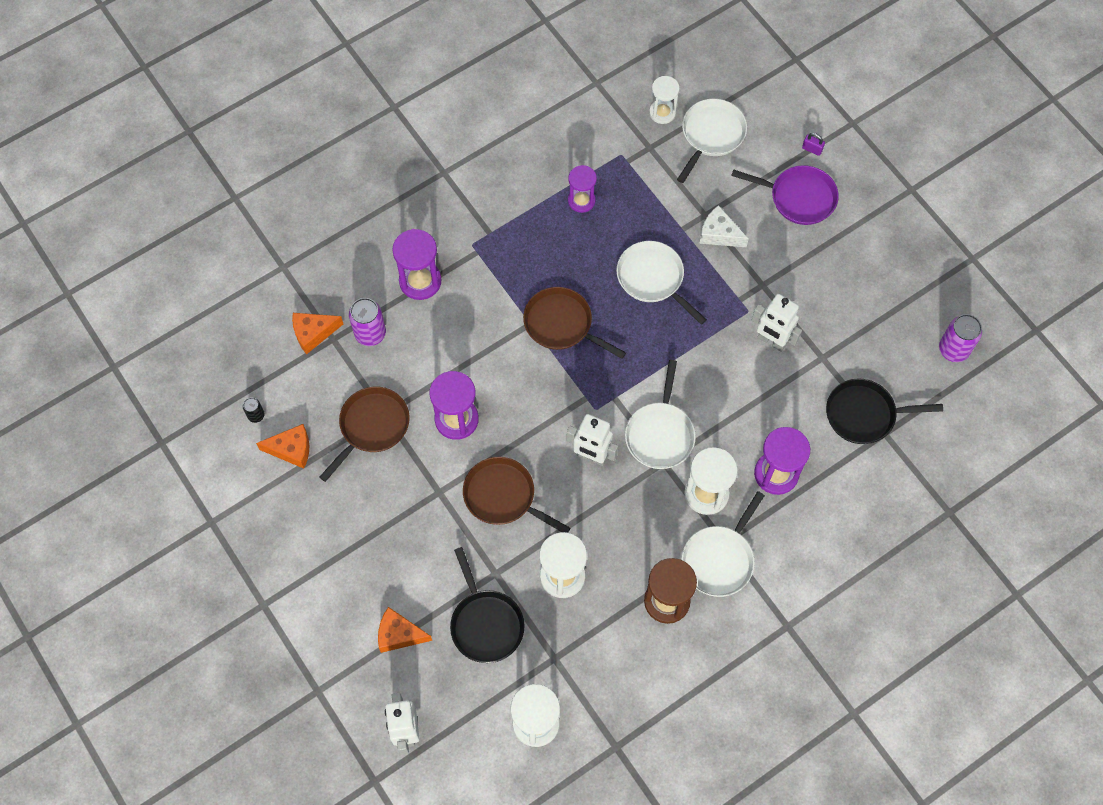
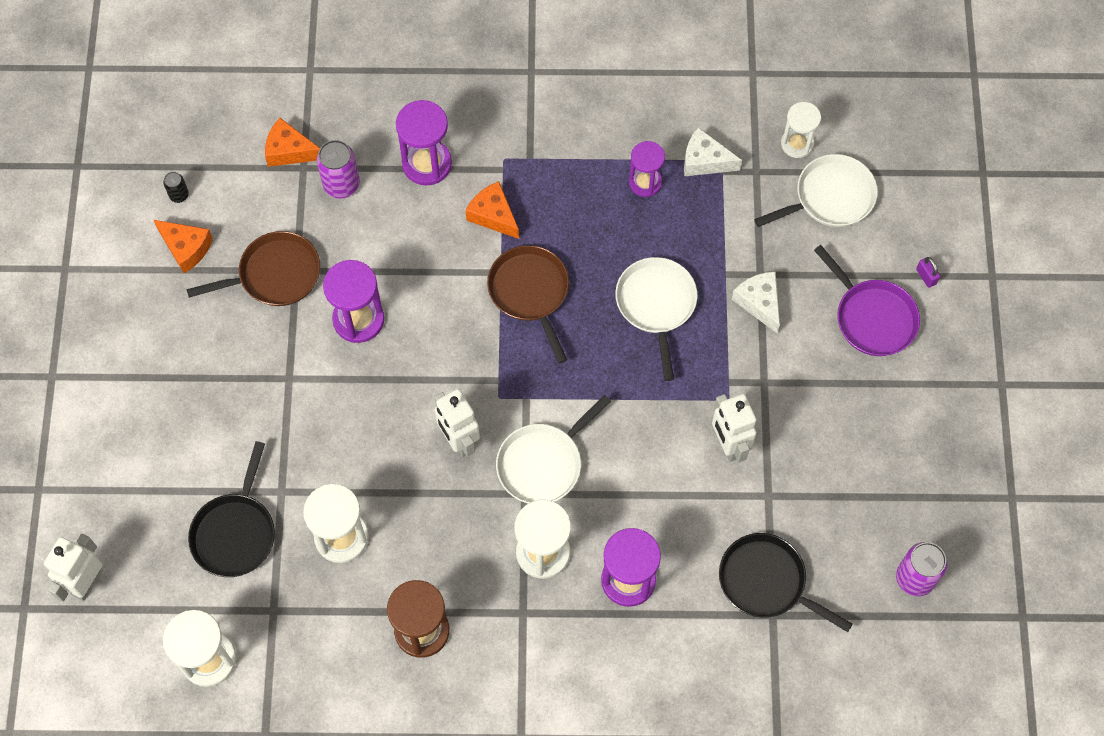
camera: 35 degrees right, 0 degrees up
orange cheese [378,607,432,653] -> orange cheese moved to [465,181,519,239]
brown pan [463,457,570,533] -> none
white pan [681,491,765,597] -> none
none -> white cheese [684,127,742,176]

